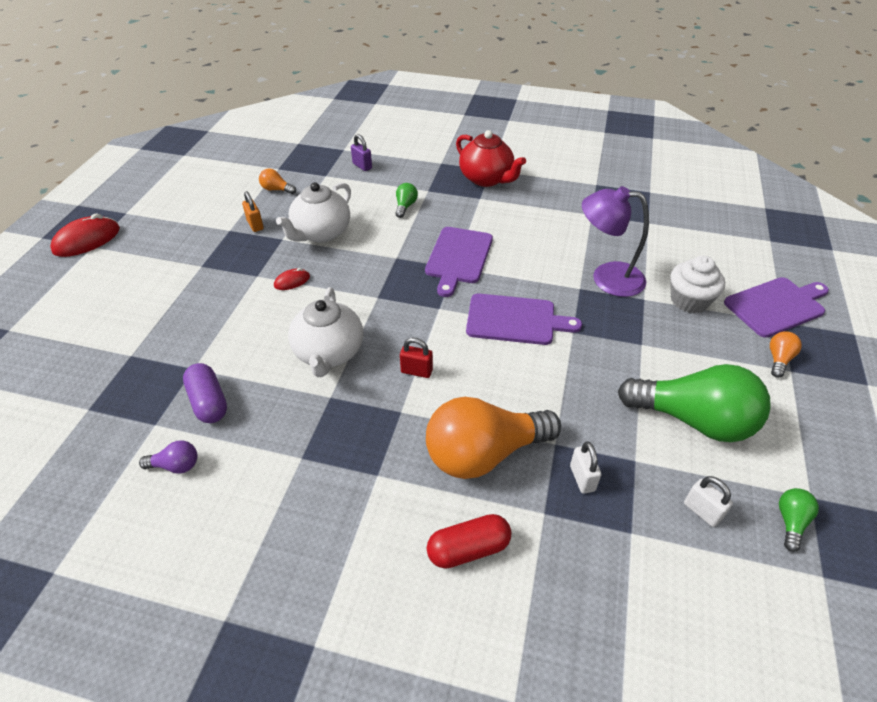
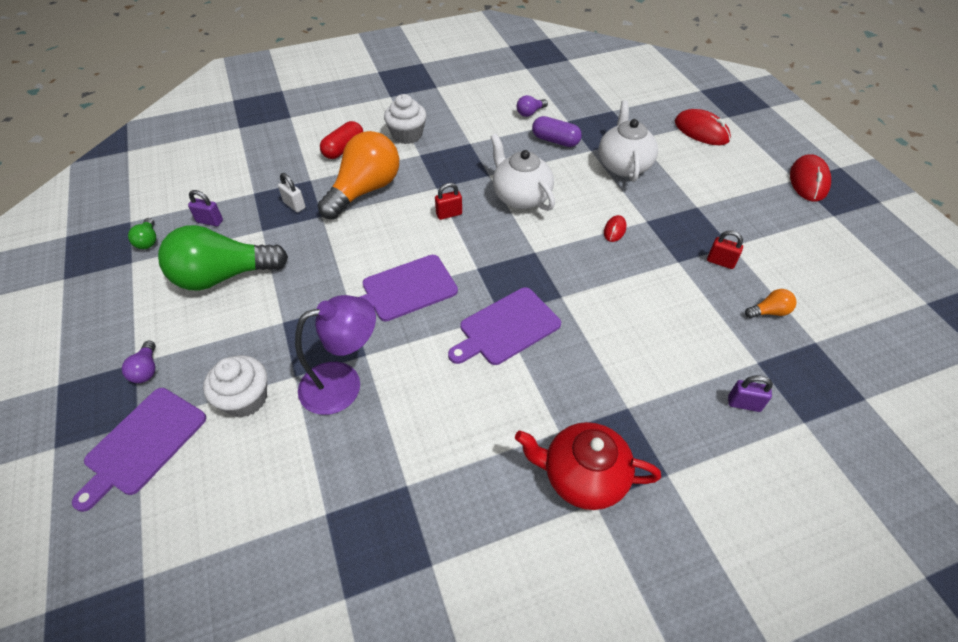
camera: 145 degrees right, 5 degrees up
orange padlock [242,191,264,232] -> red padlock [707,230,743,269]
white teapot [276,182,351,242] -> white teapot moved to [599,100,658,182]
green light bulb [395,183,418,218] -> none
purple cutting board [425,227,493,297] -> purple cutting board turned 105 degrees counterclockwise [448,287,561,365]
white padlock [684,476,733,527] -> purple padlock [188,190,223,226]
orange light bulb [770,331,802,378] -> purple light bulb [122,341,156,383]
none -> white cupcake [384,94,427,144]
none -> red mouse [675,109,731,145]

